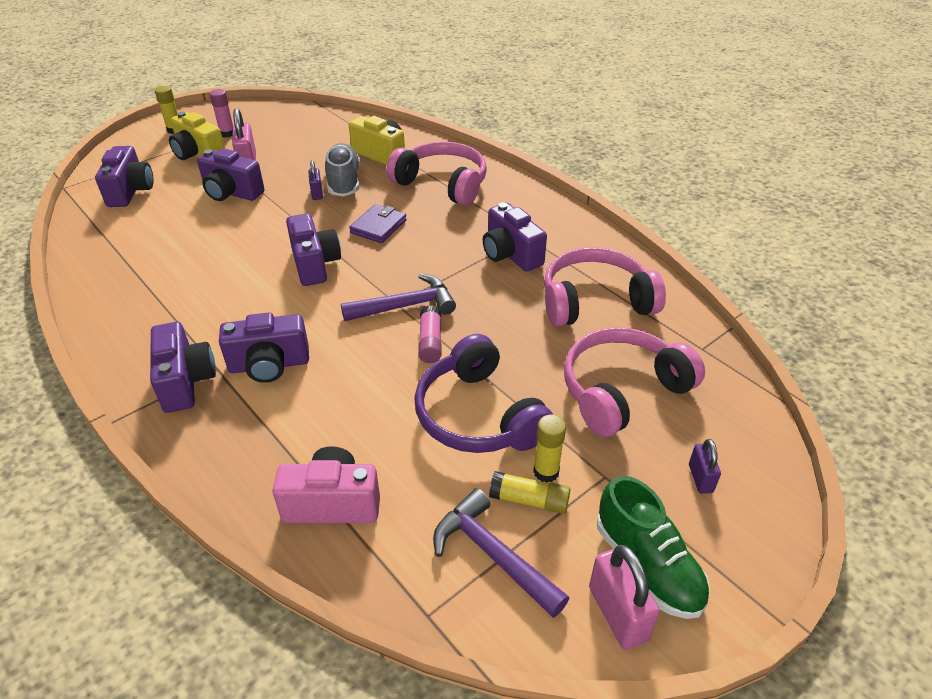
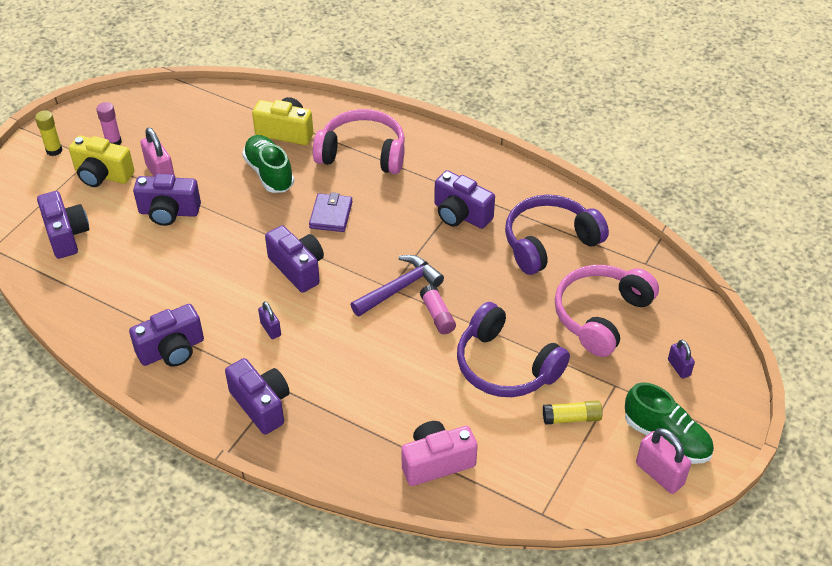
camera: 20 degrees left, 5 degrees up
purple camera [219,312,309,383] -> purple camera moved to [129,304,204,367]
purple padlock [308,160,323,200] -> purple padlock moved to [258,301,281,339]
grey shoe [325,143,360,196] -> green shoe [242,135,294,193]
purple hammer [433,488,569,618] -> none
yellow glue stick [533,415,566,483] -> none
pink headphones [544,247,666,327] -> purple headphones [505,194,609,275]

